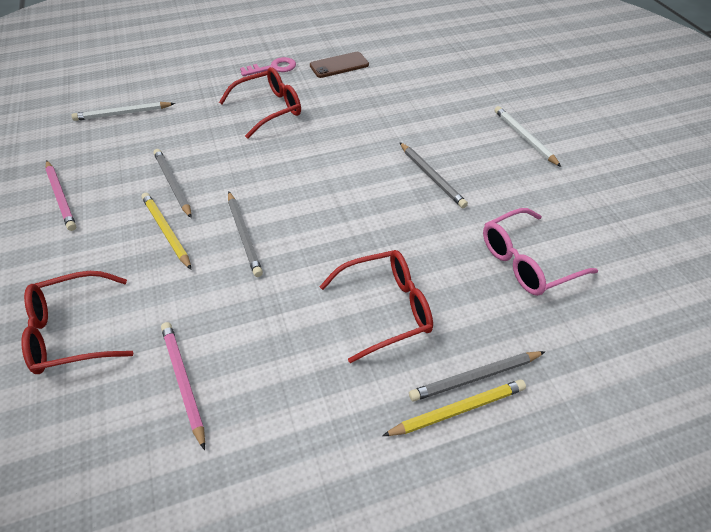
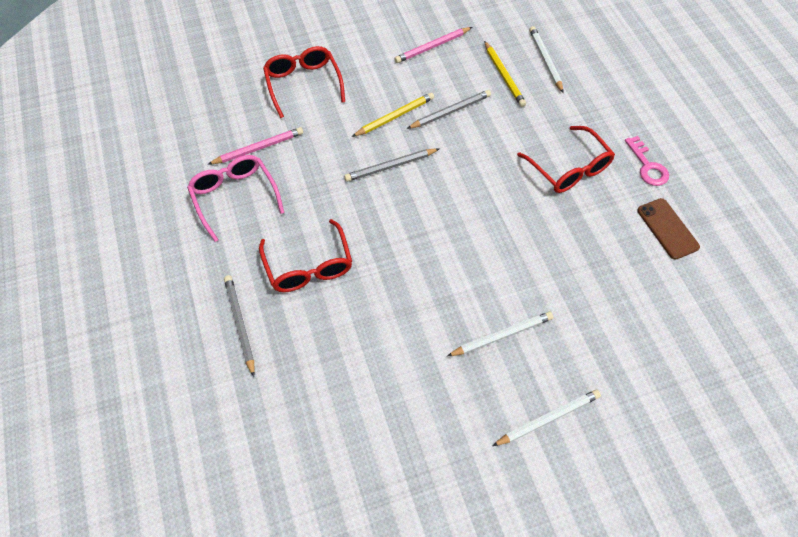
camera: 90 degrees right, 10 degrees up
yellow pencil [382,379,526,436] -> yellow pencil moved to [484,41,526,107]
grey pencil [399,142,468,208] -> none
pink glasses [483,208,598,296] -> pink glasses moved to [187,155,284,242]
none -> white pencil [447,312,553,356]

